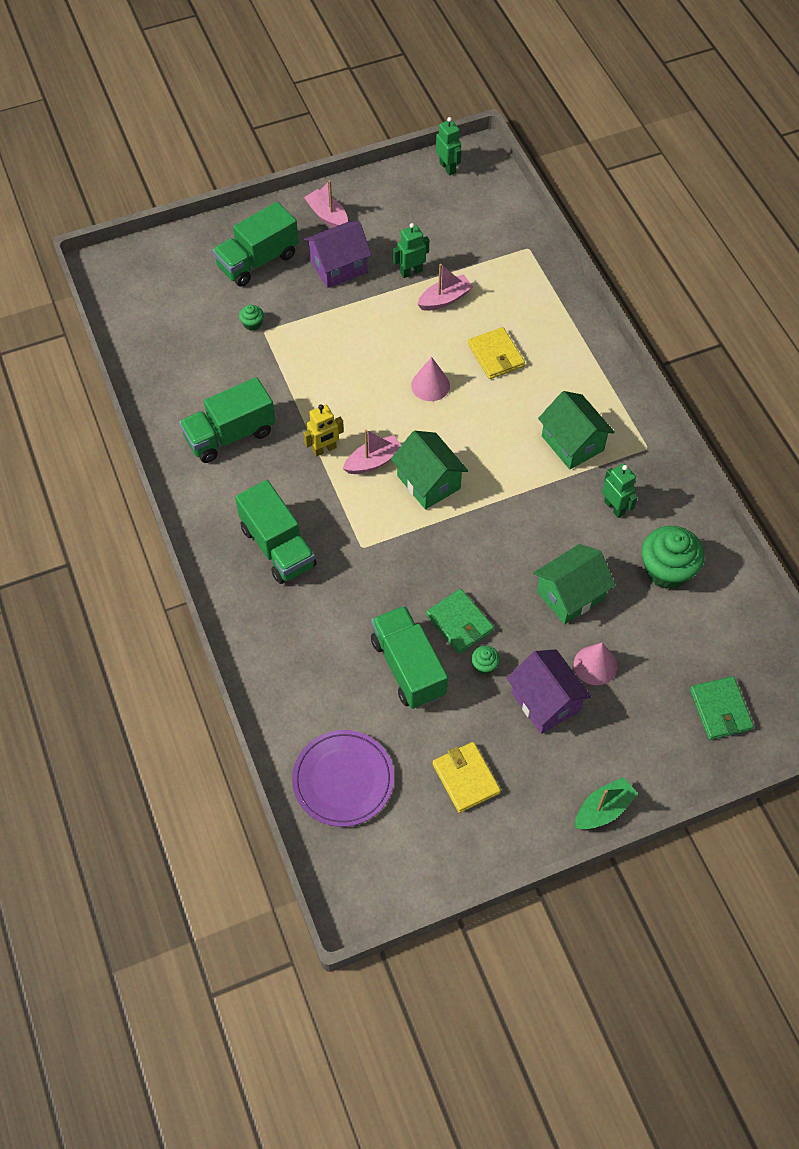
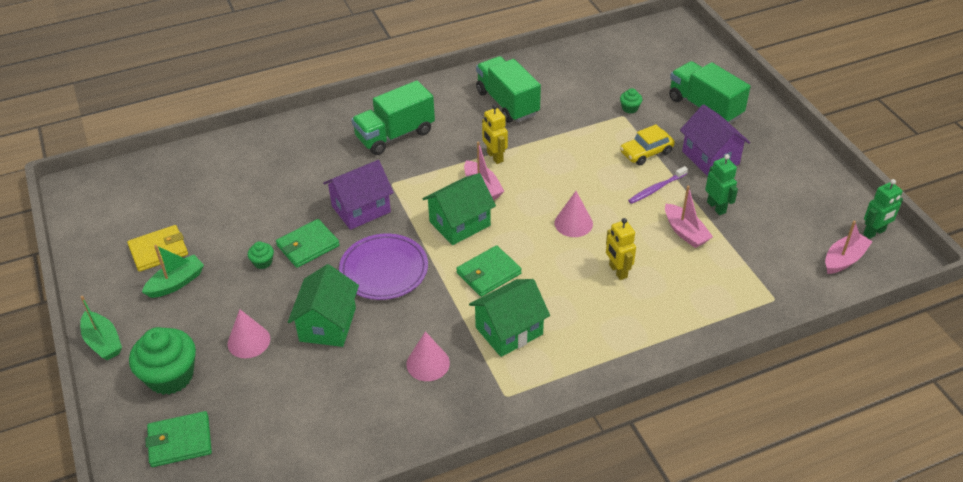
camera: 90 degrees right, 15 degrees down
purple plate [292,730,394,827] -> purple plate moved to [339,233,428,300]
pink boat [304,180,348,227] -> pink boat moved to [825,221,873,274]
green truck [371,606,448,709] -> none
yellow wallet [468,327,525,379] -> yellow robot [606,218,636,280]
purple house [507,649,592,734] -> purple house moved to [323,160,394,230]
green house [533,544,616,624] -> green house turned 45 degrees clockwise [288,264,359,347]
green robot [602,464,637,518] -> pink cone [406,331,450,381]
green cupcake [642,526,705,589] -> green cupcake moved to [129,327,196,395]
none -> green boat [142,245,204,298]
none -> green wallet [456,245,522,297]
none -> yellow car [620,124,675,165]
none -> purple toothbrush [628,166,688,204]

